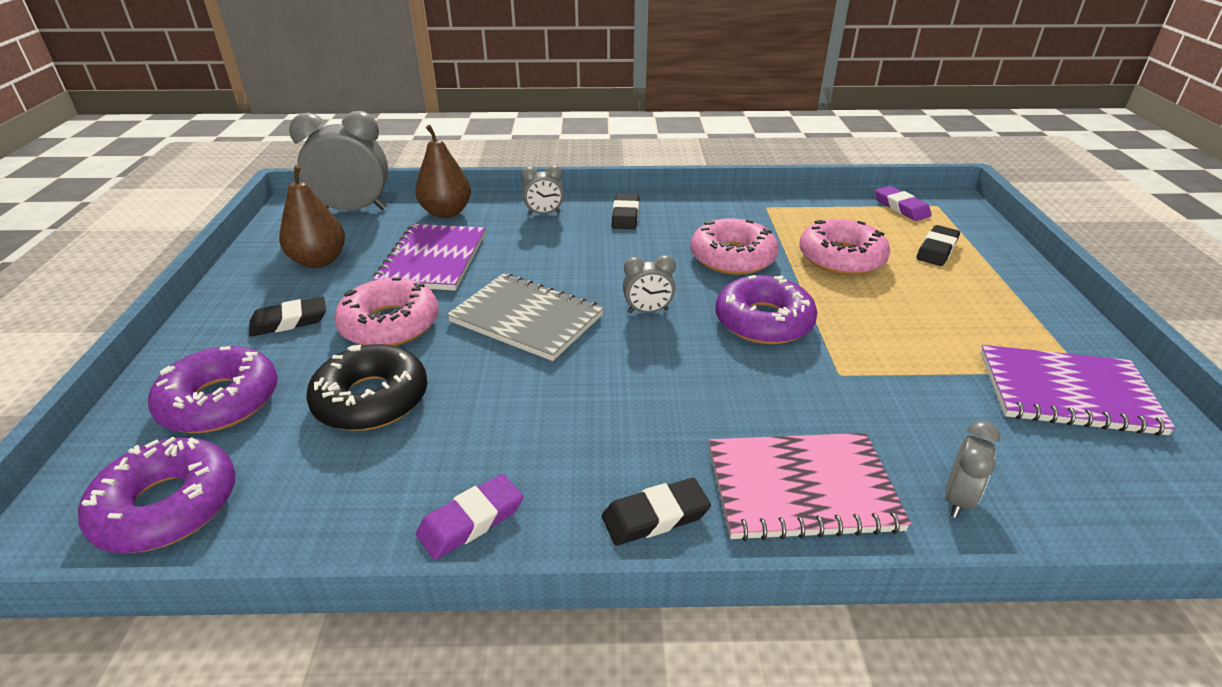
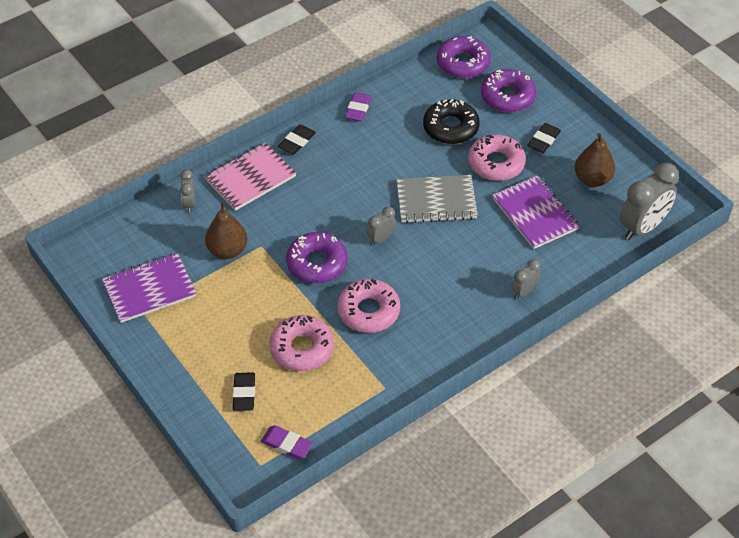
camera: 145 degrees right, 15 degrees up
brown pear [415,125,471,218] -> brown pear moved to [205,202,247,259]
black eraser [612,193,639,229] -> none

